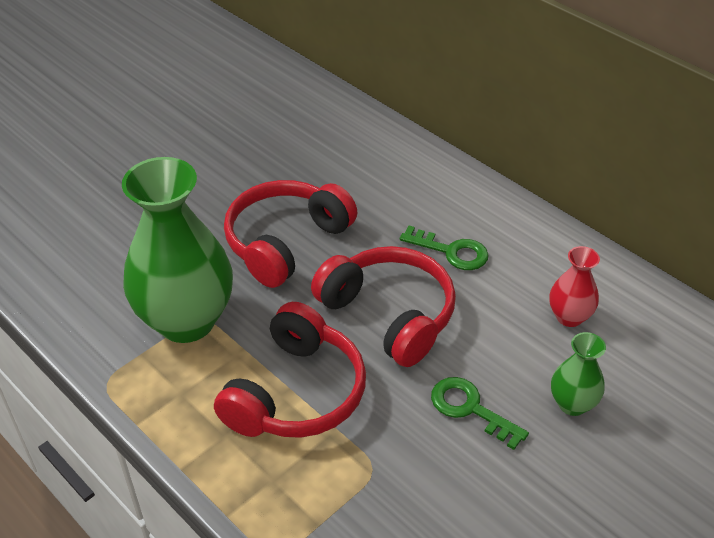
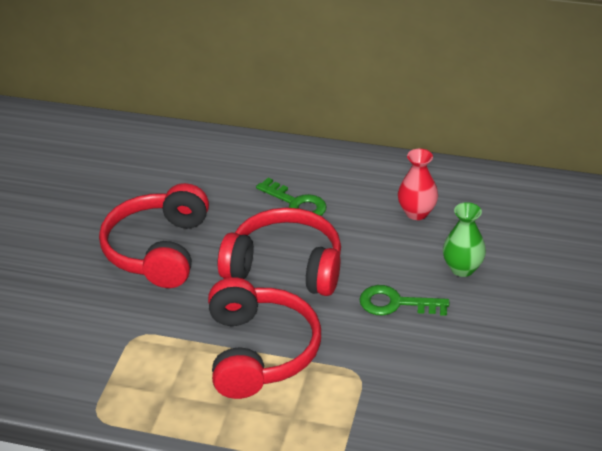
camera: 30 degrees left, 5 degrees down
green vase [122,157,233,343] -> none
green key [400,225,488,270] -> green key turned 45 degrees clockwise [256,178,327,216]

